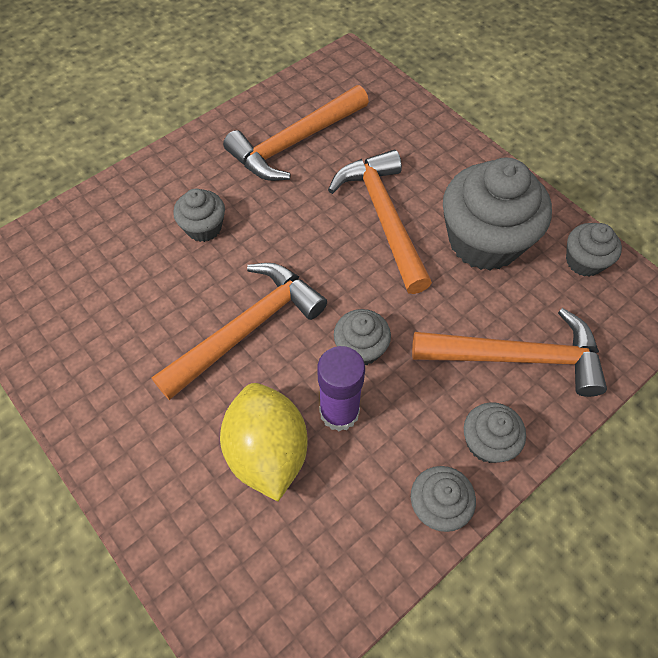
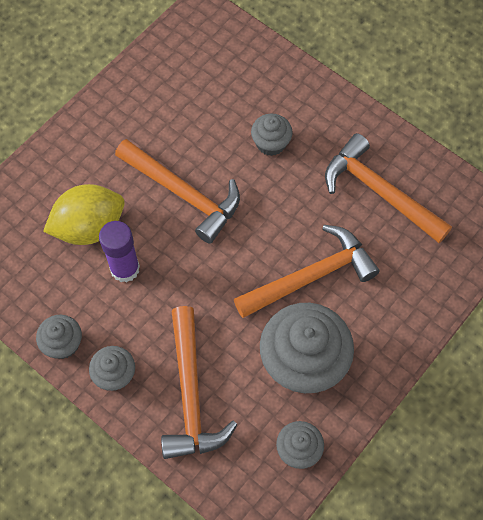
camera: 80 degrees right, 5 degrees up
grey cupcake [334,309,391,365] -> none

